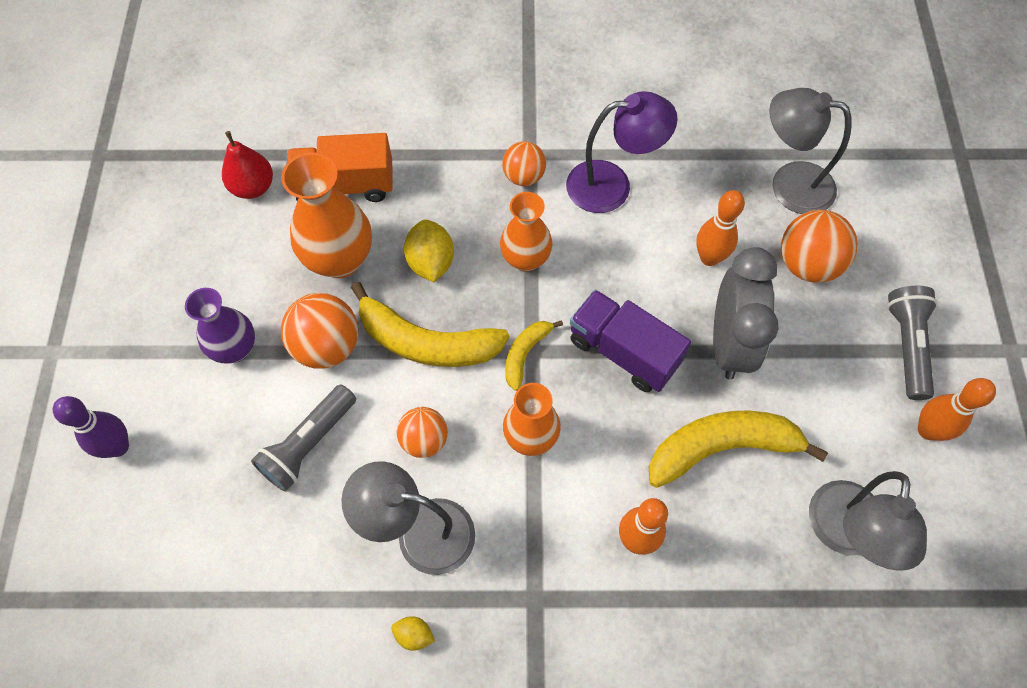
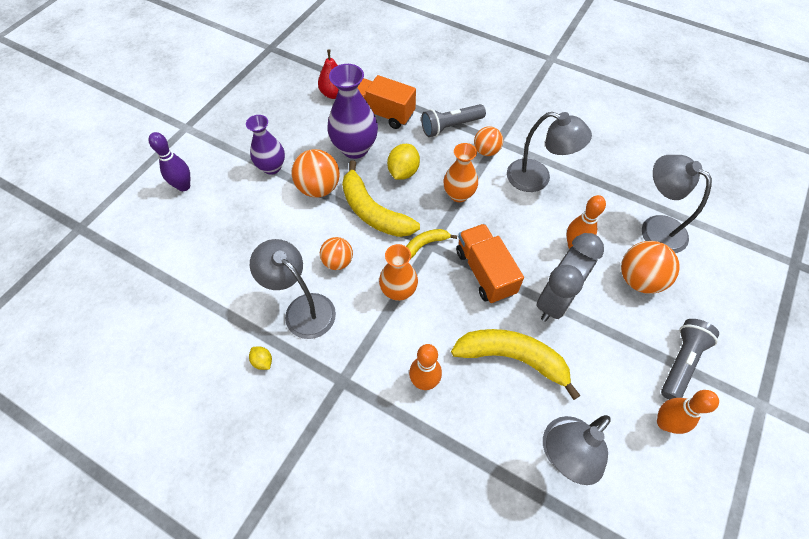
camera: 30 degrees right, 5 degrees down
grey flashlight [251,384,356,492] -> grey flashlight moved to [421,104,486,137]
orange vase [281,152,372,278] -> purple vase [327,64,378,159]
purple lamp [566,91,678,213] -> grey lamp [507,112,592,192]
purple truck [570,290,691,392] -> orange truck [456,224,524,304]

